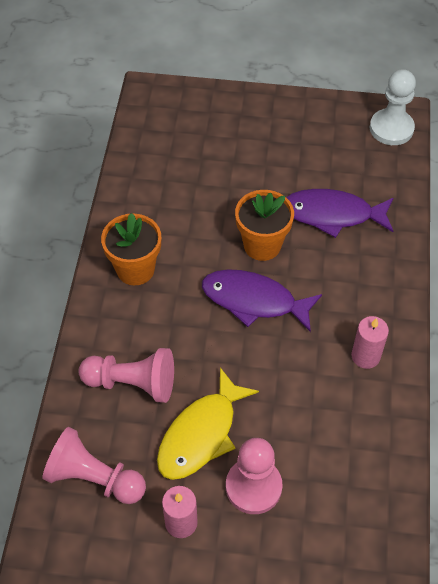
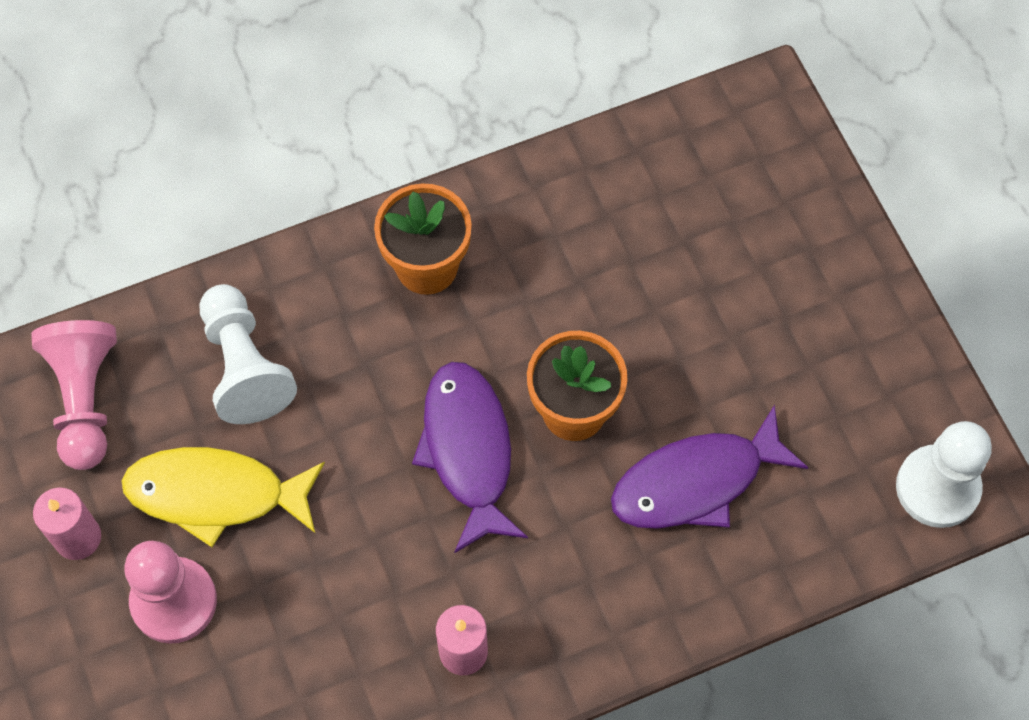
camera: 60 degrees right, 10 degrees up
pink pawn [78,348,174,403] -> white pawn [200,284,297,424]
purple fish [286,189,393,238] -> purple fish turned 90 degrees counterclockwise [611,405,808,529]

